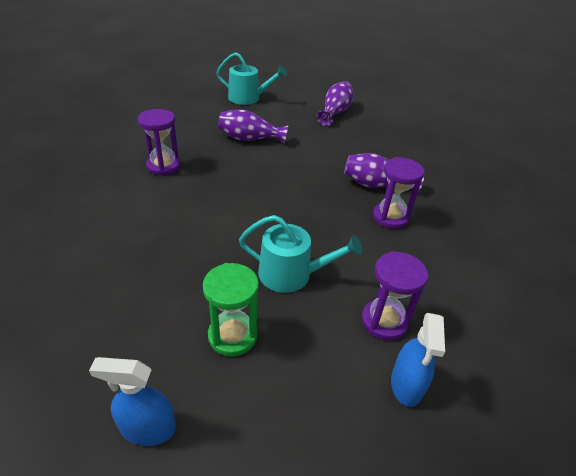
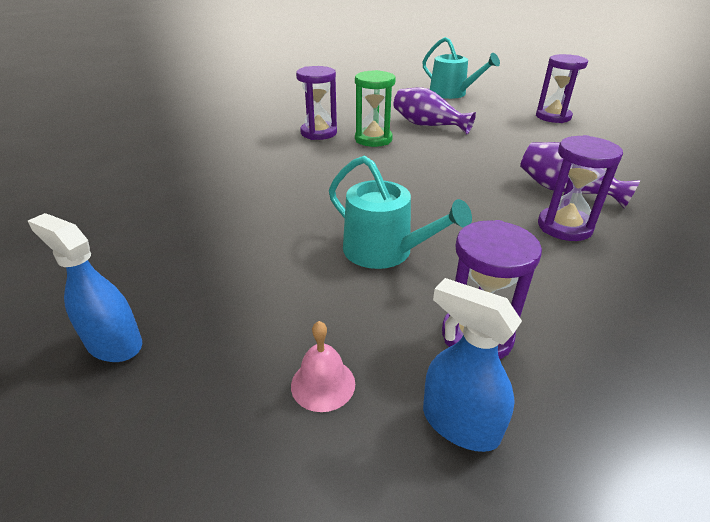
camera: 30 degrees right, 5 degrees down
green hourglass [203,263,259,356] -> green hourglass moved to [355,70,396,147]
purple vase [317,81,353,126] -> purple hourglass [536,54,588,123]
blue spray bottle [391,313,445,407] -> blue spray bottle turned 90 degrees clockwise [423,278,522,452]
none -> pink bell [291,321,355,412]

